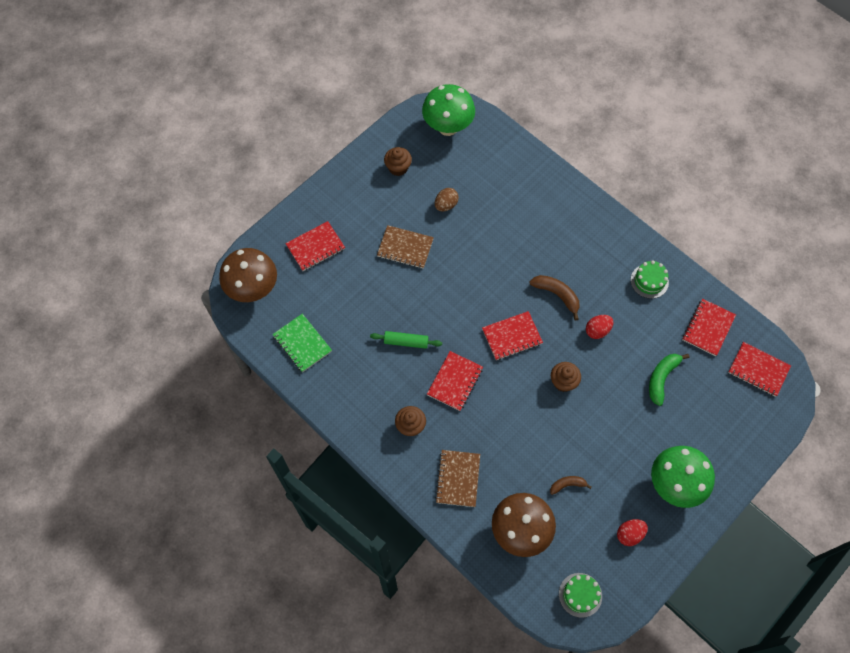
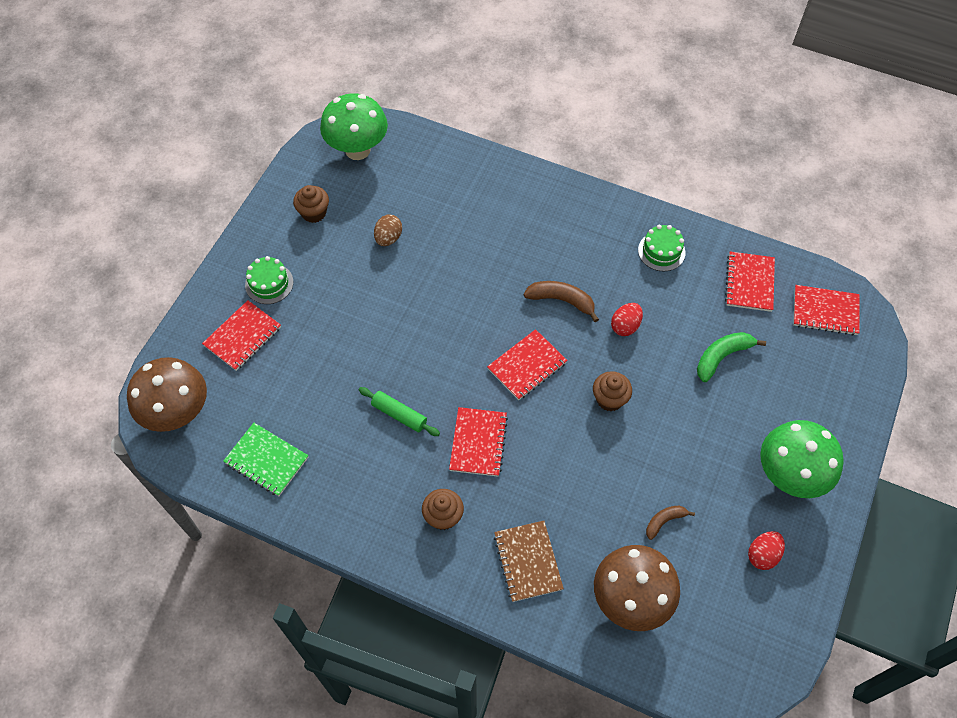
camera: 20 degrees left, 5 degrees down
green rolling pin [370,331,442,349] -> green rolling pin turned 45 degrees clockwise [359,387,440,436]
brown notebook [377,225,434,269] -> none
green cake [559,573,602,618] -> green cake moved to [245,256,293,304]
green banana [649,354,689,406] -> green banana turned 45 degrees clockwise [697,332,766,382]

